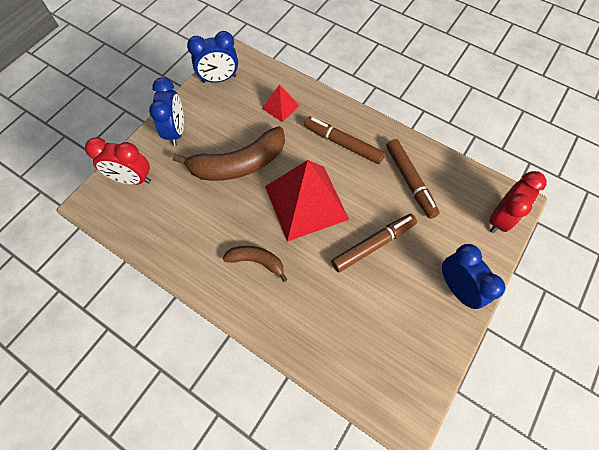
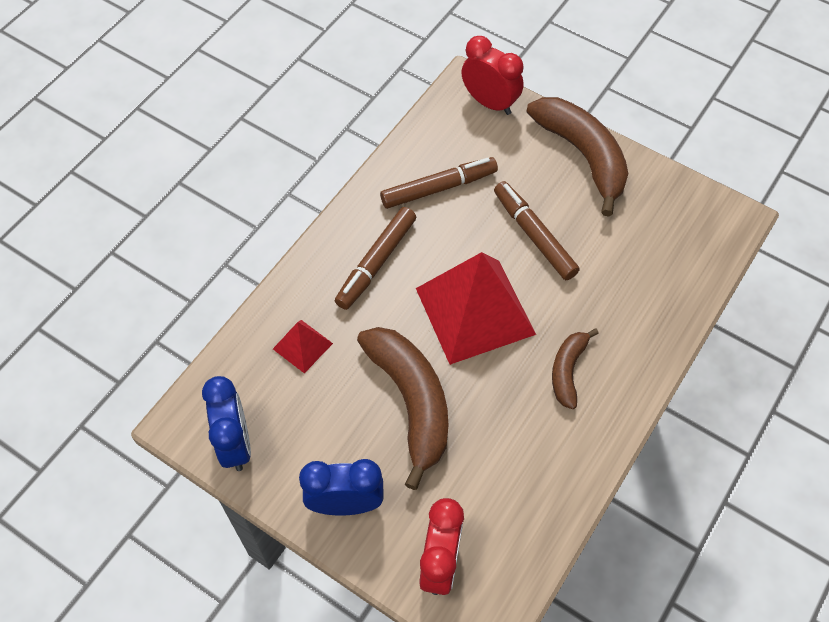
camera: 90 degrees left, 5 degrees down
blue clock [442,244,505,309] -> brown banana [527,97,628,216]

